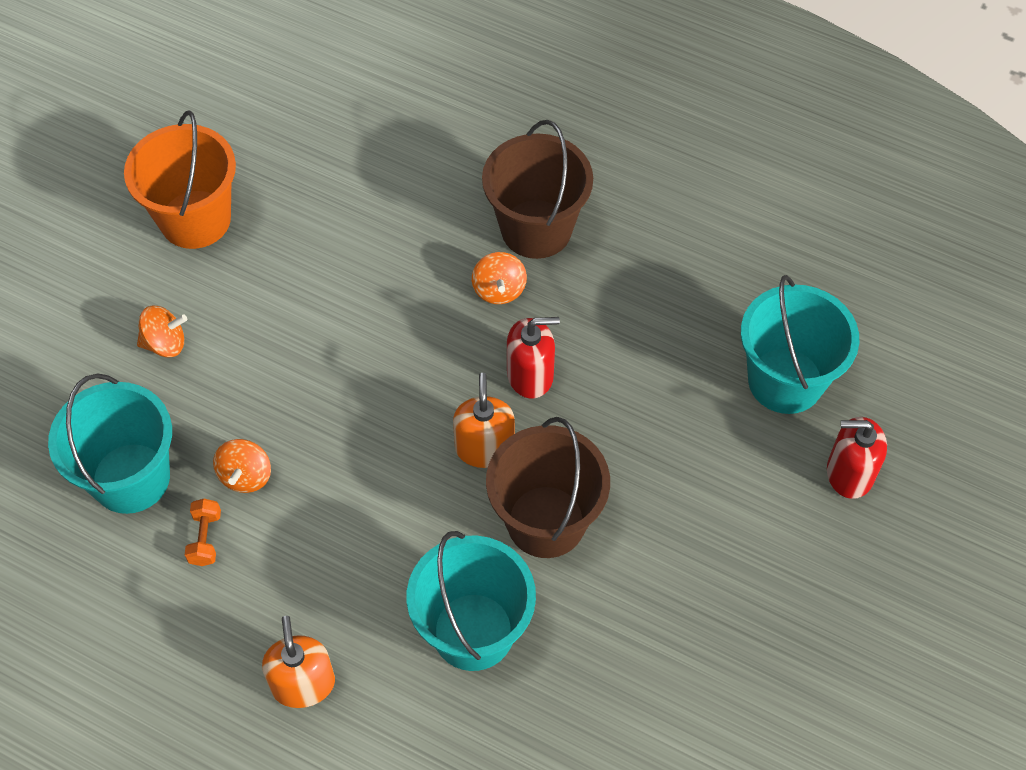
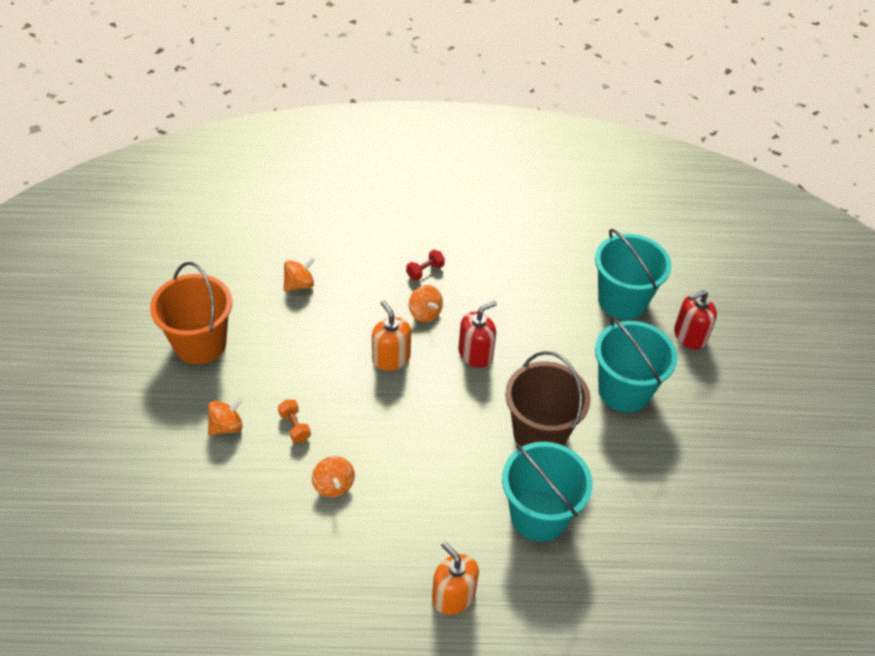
camera: 30 degrees left, 10 degrees down
turquoise bucket [48,373,172,514] -> turquoise bucket moved to [595,318,677,412]
orange dumbbell [185,499,221,566] -> orange dumbbell moved to [278,400,311,442]
orange soap dispenser [453,373,515,468] -> orange soap dispenser moved to [372,300,411,371]
brown bucket [482,120,593,259] -> red dumbbell [406,250,445,281]
none -> orange spinning top [283,257,315,291]

